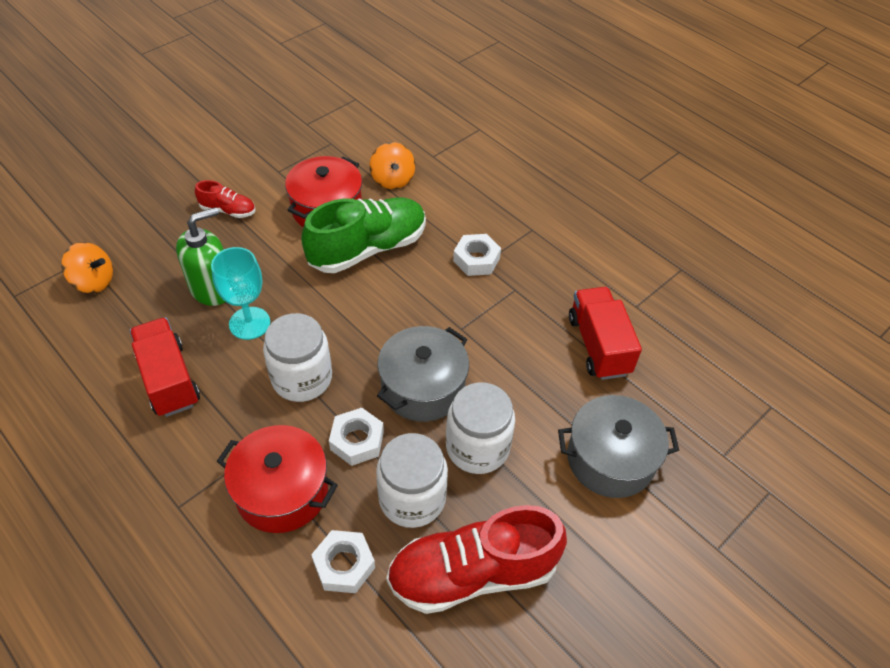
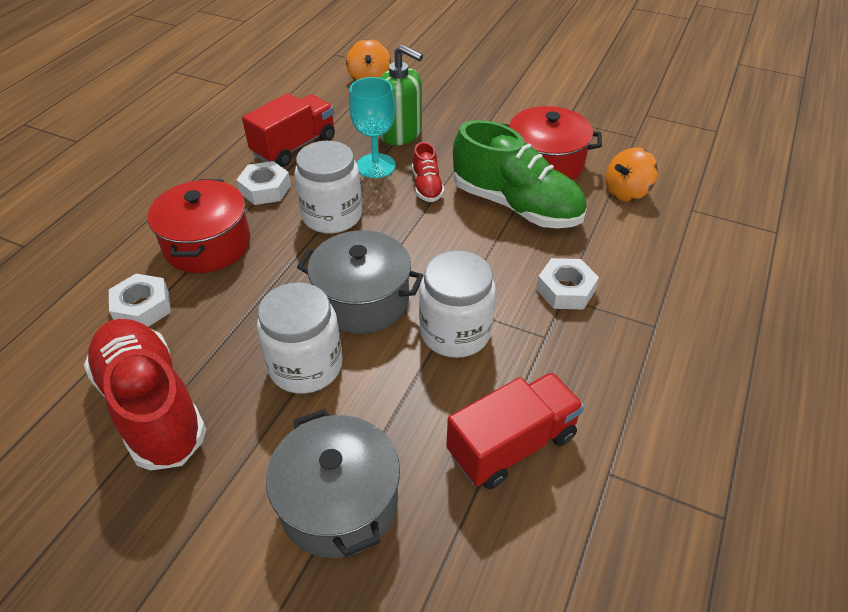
camera: 70 degrees right, 5 degrees down
red shoe [195,180,255,218] -> red shoe moved to [412,142,444,202]
white nut [329,408,384,466] -> white nut moved to [236,161,291,205]
white jar [376,433,448,528] -> white jar moved to [419,250,496,358]

